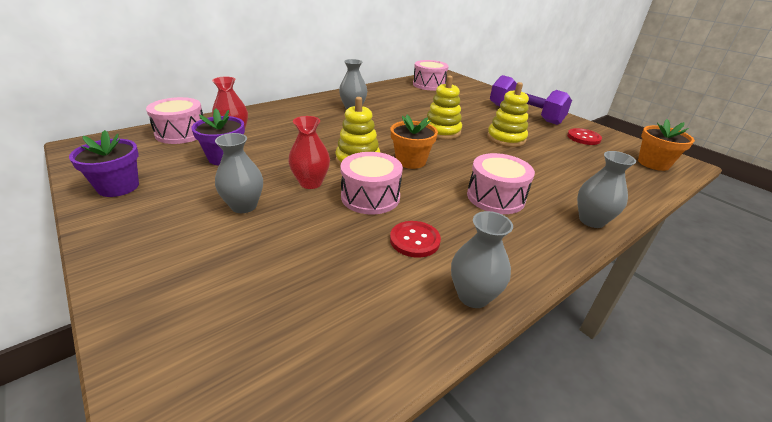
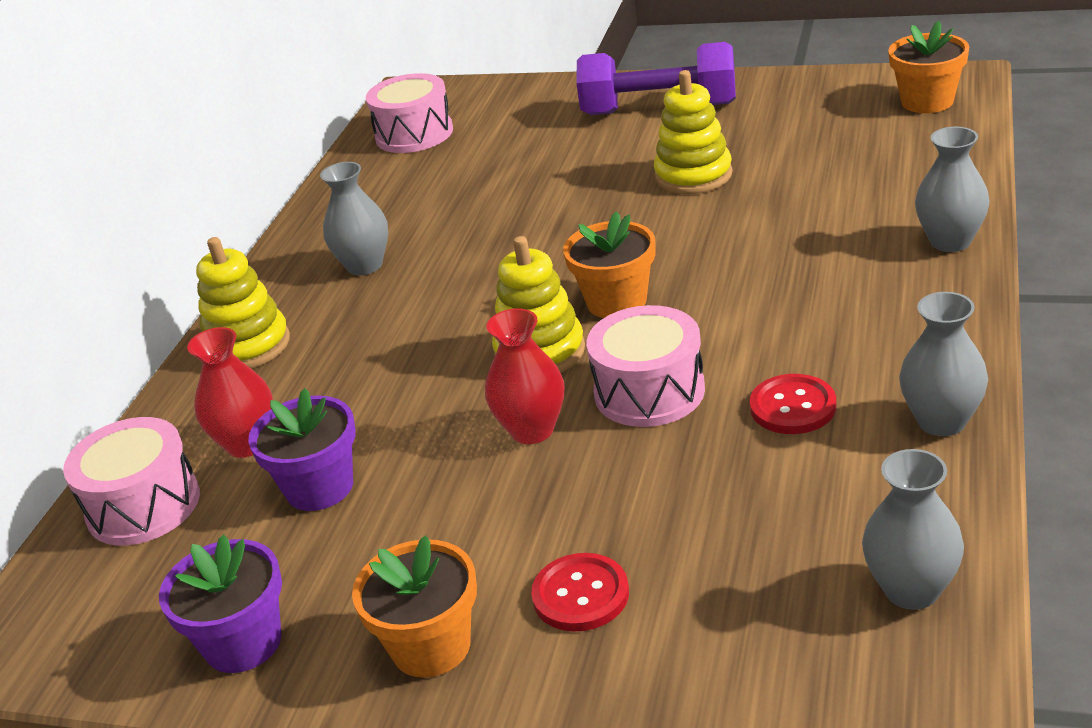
camera: 30 degrees left, 0 degrees up
grey vase [215,133,263,213] -> grey vase moved to [862,449,964,610]
yellow stacking toy [427,75,462,140] -> yellow stacking toy moved to [196,237,290,368]
pink drum [467,153,535,214] -> none
red button [567,128,602,145] -> red button moved to [531,553,629,632]
none -> orange flower pot [352,536,477,678]

